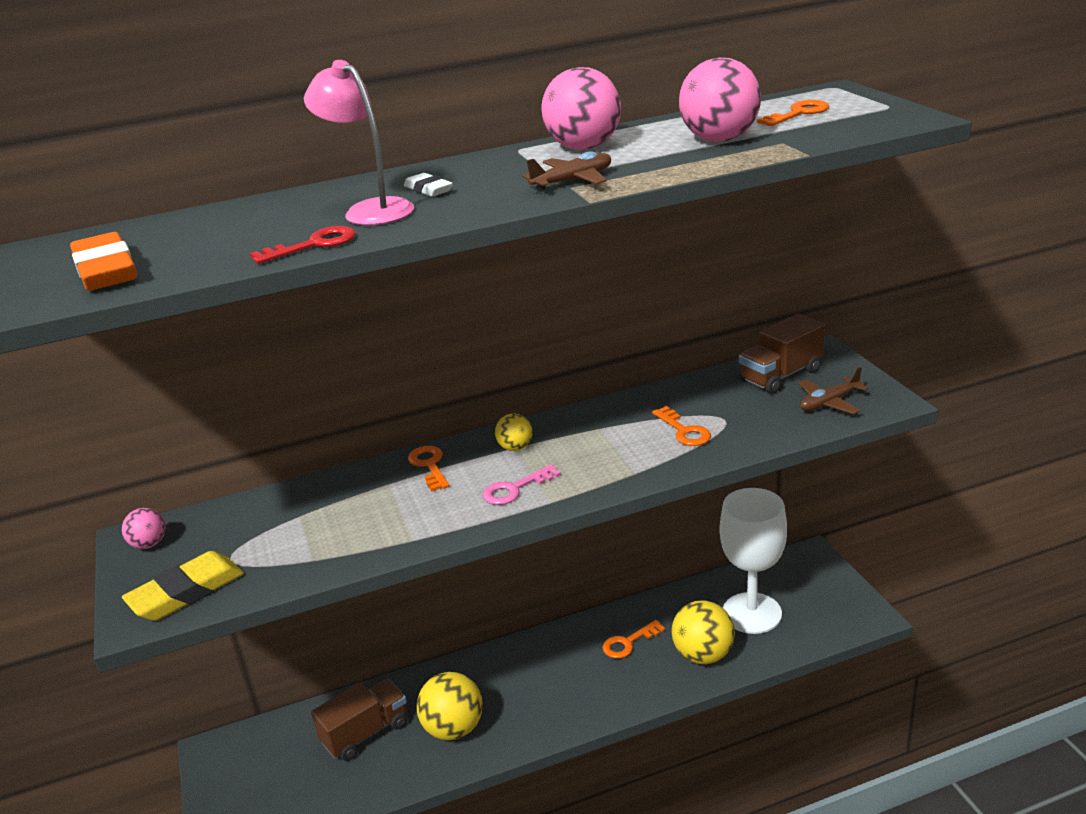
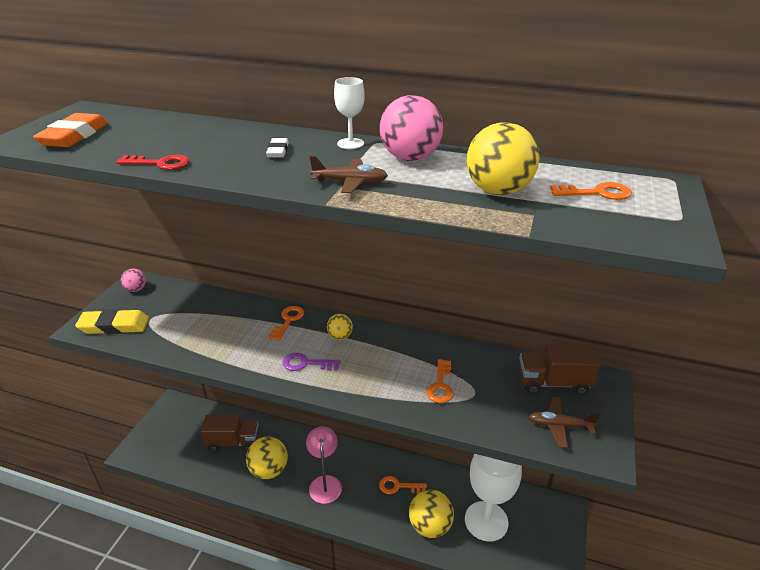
camera: 35 degrees right, 5 degrees up
pink lamp [304,60,414,225] -> pink lamp moved to [306,426,342,504]
pink key [483,464,561,505] -> purple key [282,353,341,371]
pink ball [679,58,761,142] -> yellow ball [467,122,540,195]
none -> white goblet [334,77,365,149]

